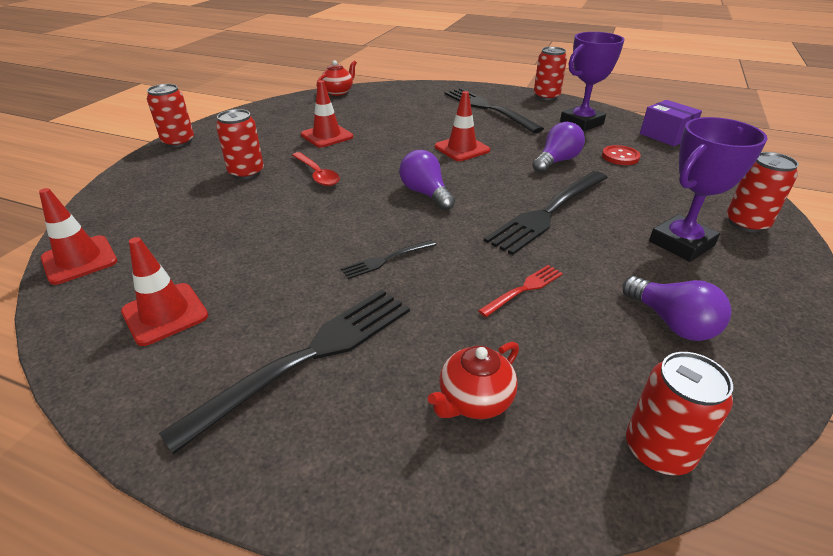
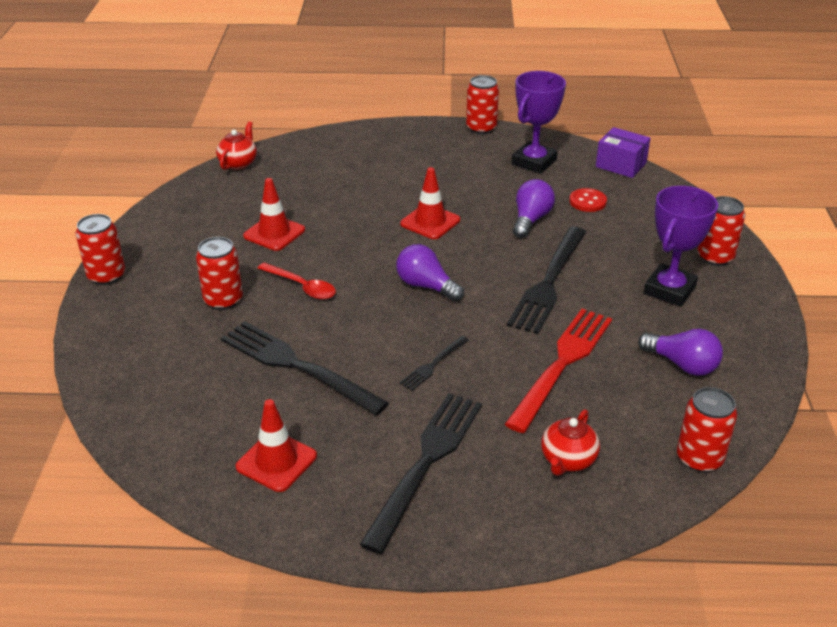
camera: 20 degrees left, 0 degrees up
red traffic cone [39,188,117,285] -> none
black fork [445,88,544,133] -> black fork moved to [221,321,389,416]
red fork [478,265,563,317] -> red fork [505,309,612,433], size x2.10

